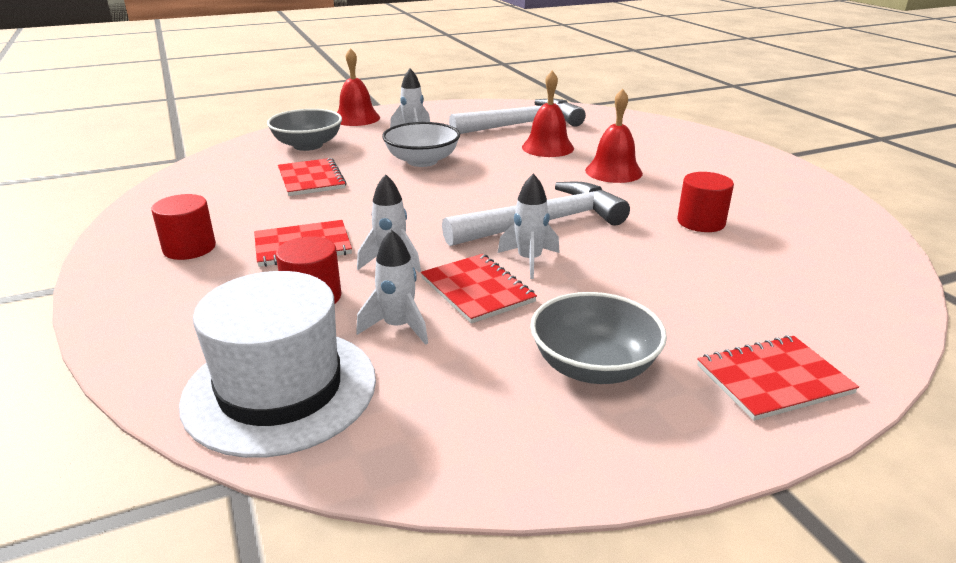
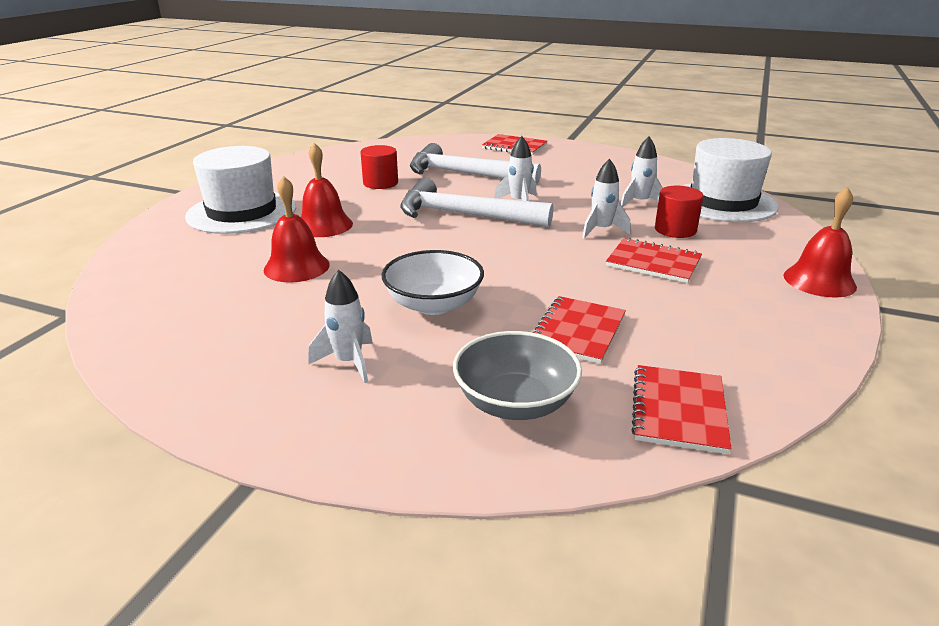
camera: 135 degrees left, 0 degrees up
red cylinder [151,194,216,260] -> none
red bell [337,48,380,126] -> red bell moved to [784,187,857,297]
red notebook [421,254,537,324] -> red notebook moved to [631,365,732,454]
white hammer [449,99,586,134] -> white hammer moved to [410,143,541,185]
grey bowl [530,292,667,384] -> none
none -> white hat [185,146,296,234]

